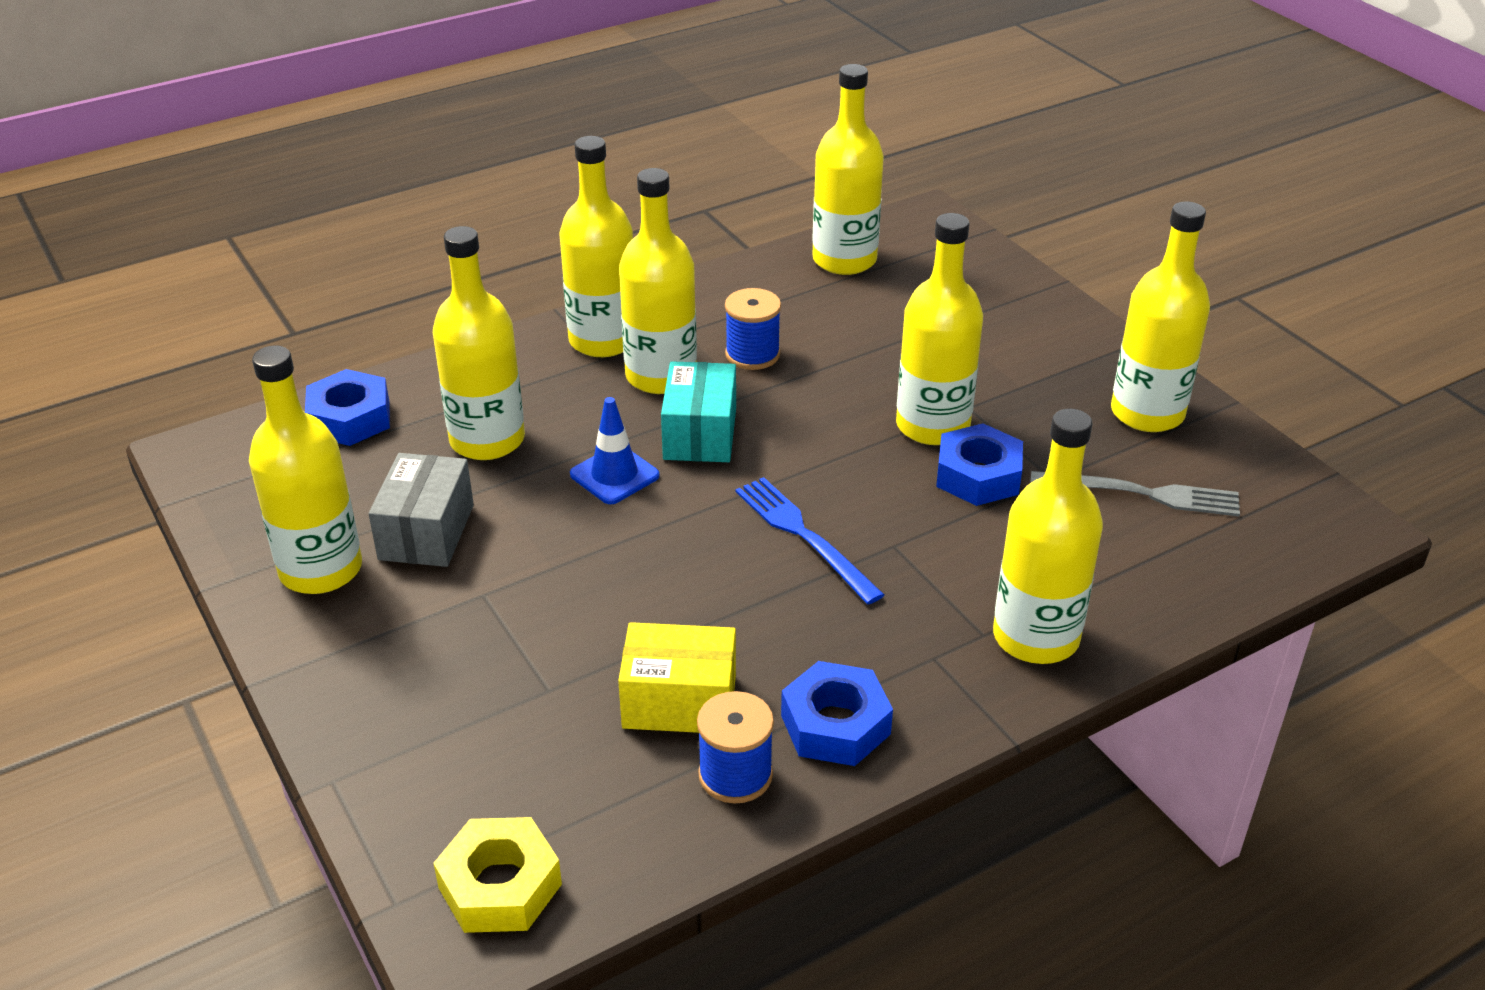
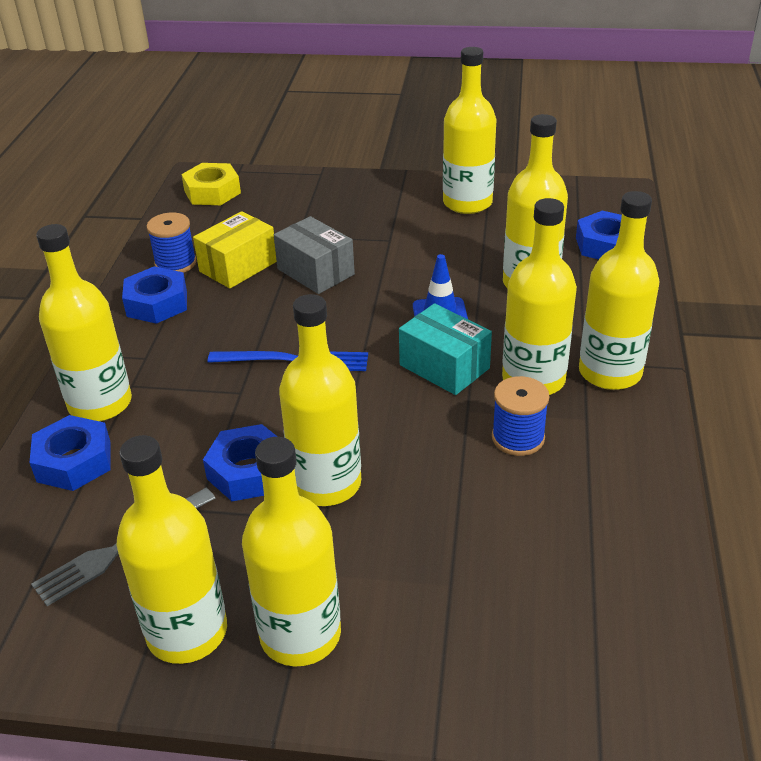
camera: 130 degrees right, 0 degrees up
grey box [369,453,474,567] -> grey box moved to [274,216,355,294]
yellow bottle [812,64,884,275] -> yellow bottle moved to [242,437,341,666]
none -> blue nut [29,415,111,491]

